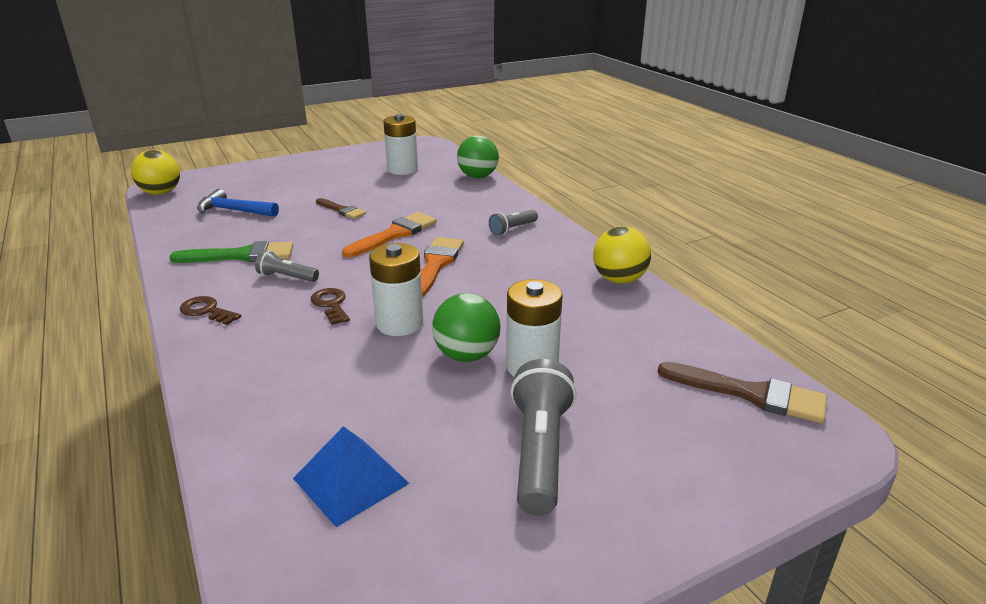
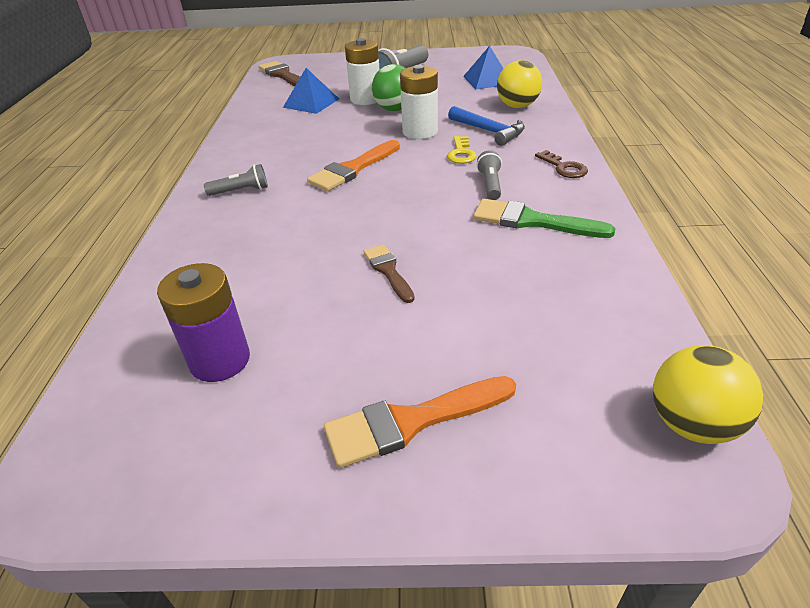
camera: 150 degrees left, 10 degrees up
blue hammer [197,189,279,217] -> blue hammer moved to [448,106,525,146]
grey flashlight [255,250,319,282] -> grey flashlight turned 135 degrees counterclockwise [477,150,502,200]
brown key [311,288,350,325] -> yellow key [447,136,477,164]
orange brush [342,212,437,258] -> orange brush moved to [324,376,516,468]
white battery [383,114,418,175] -> purple battery [157,263,250,382]
green ball [457,136,499,178] -> none
yellow ball [593,226,651,284] -> yellow ball moved to [497,60,542,108]
none -> blue pyramid [283,68,339,114]

